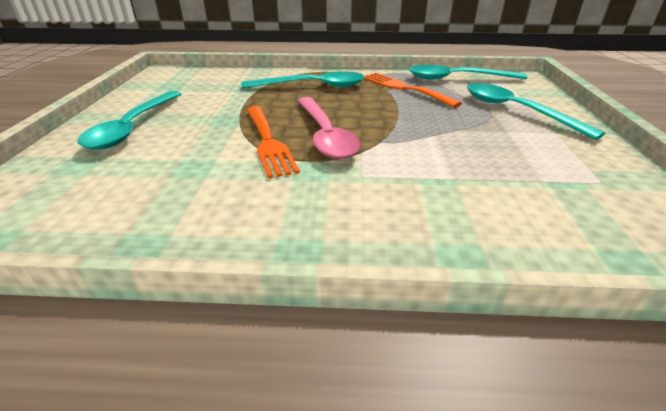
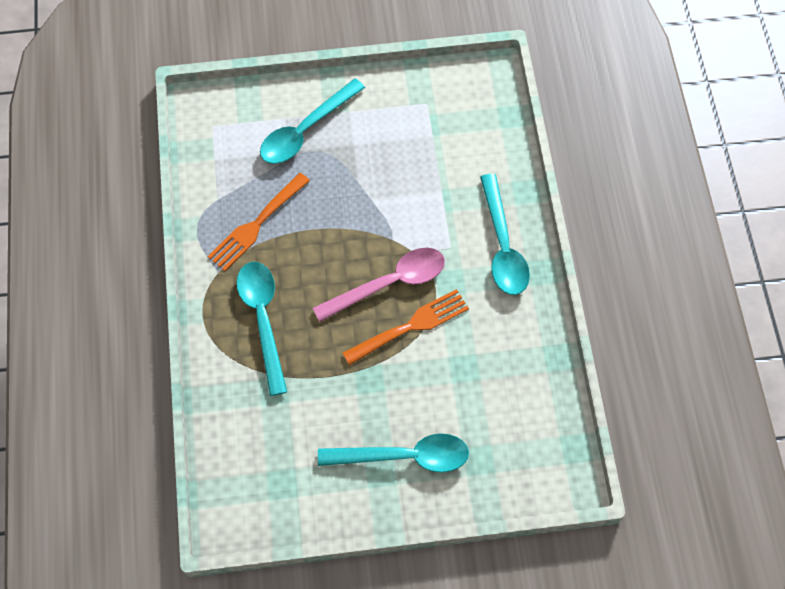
camera: 100 degrees left, 30 degrees up
turquoise spoon [409,65,527,80] -> turquoise spoon moved to [480,174,530,295]

